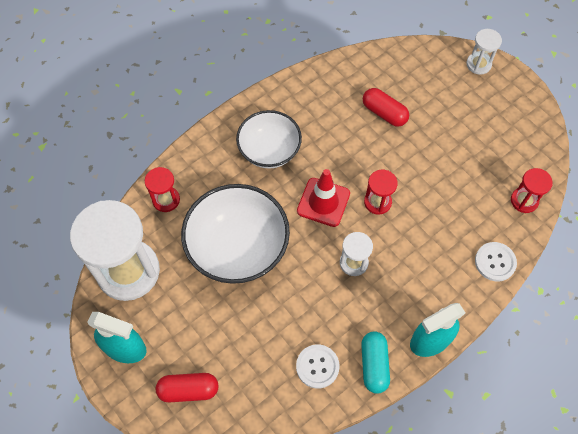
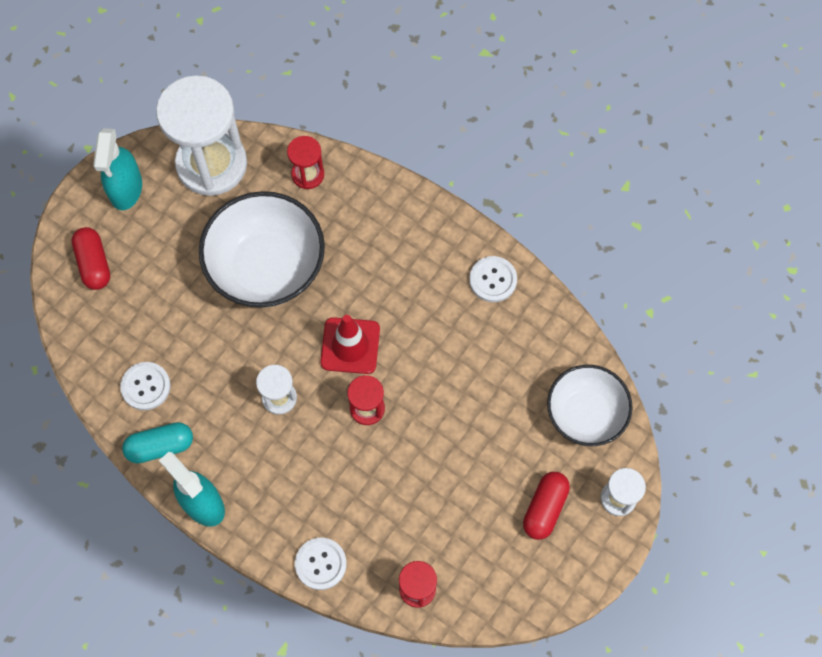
camera: 75 degrees right, 5 degrees up
white bowl [236,110,302,169] -> white bowl moved to [547,365,633,446]
red capsule [363,88,409,127] -> red capsule moved to [523,472,570,540]
none -> white button [469,256,517,302]

